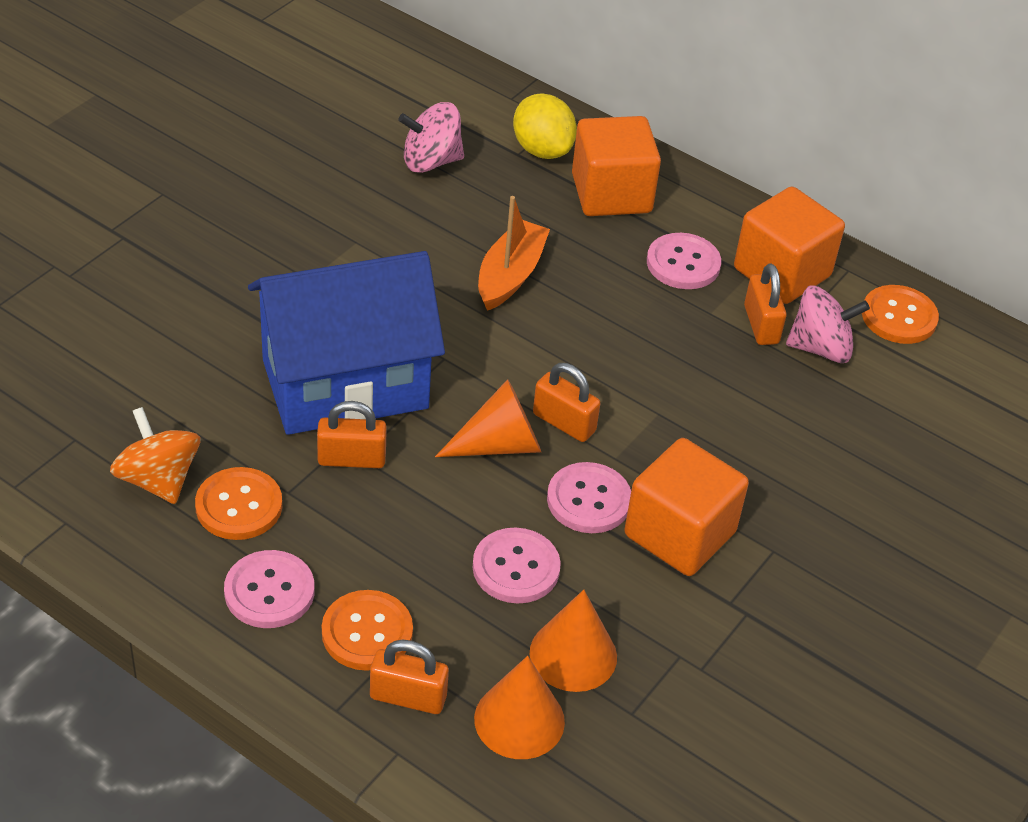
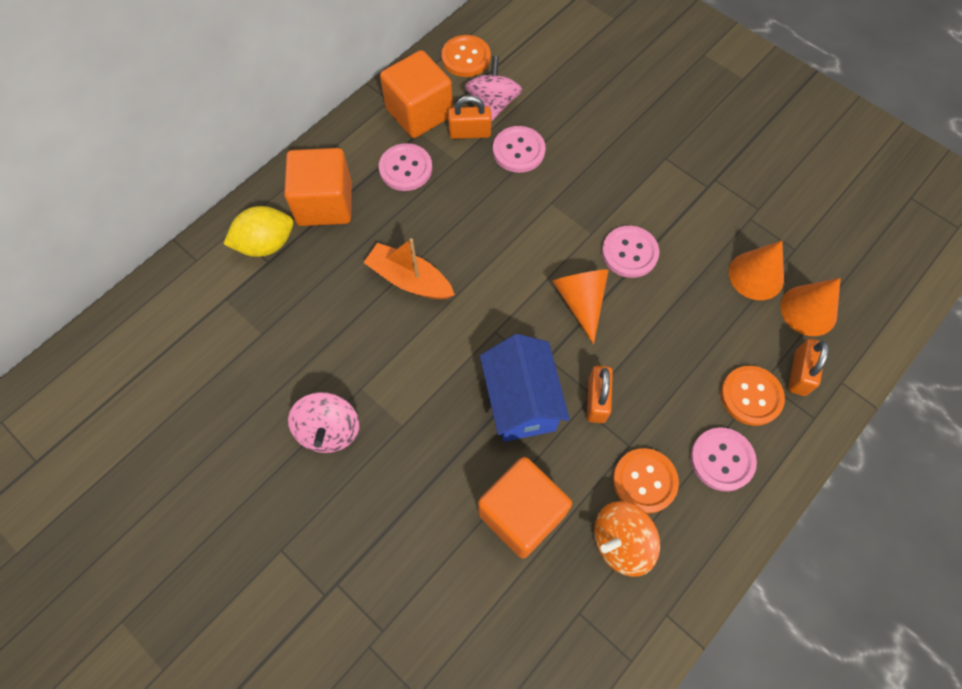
camera: 80 degrees left, 20 degrees up
blue house [248,251,445,435] -> blue house [480,334,570,442], size x0.66
pink spinning top [398,102,464,173] -> pink spinning top moved to [288,392,359,453]
pink button [472,528,561,603] -> pink button moved to [493,126,546,173]
orange padlock [533,363,601,442] -> none
orange cube [624,438,749,576] -> orange cube moved to [478,457,572,558]

